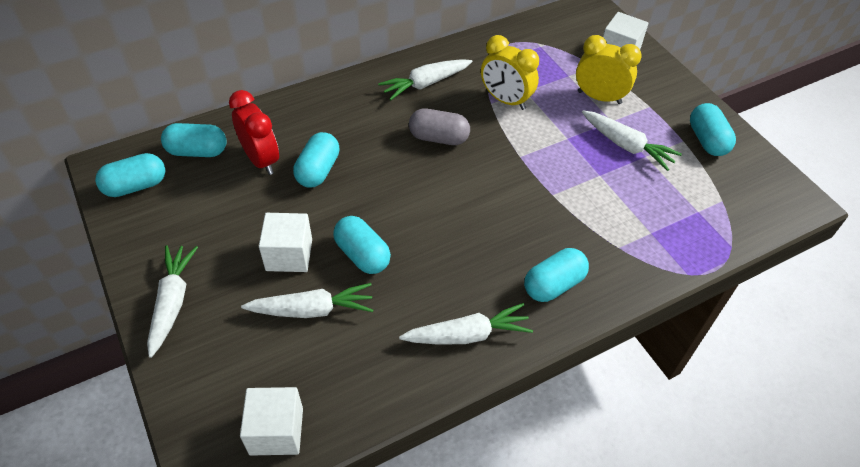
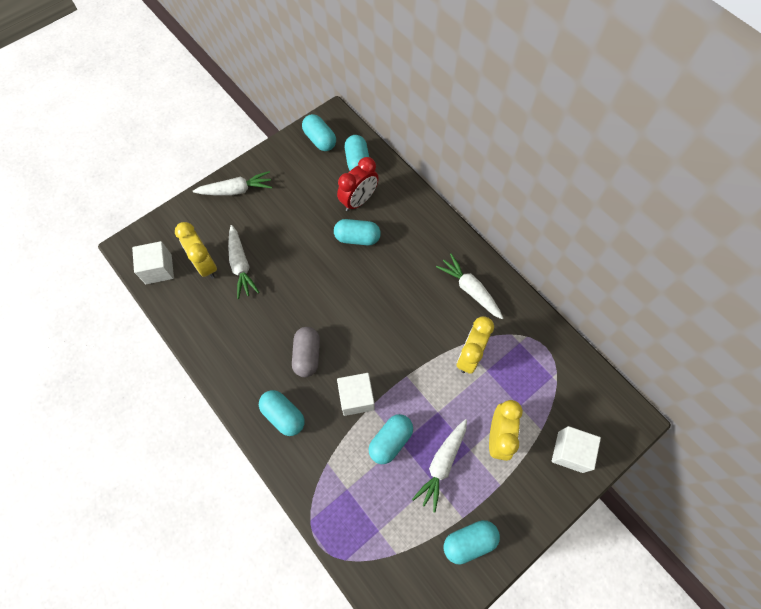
camera: 80 degrees right, 15 degrees up
white cube [259,213,312,272] -> white cube moved to [337,373,375,416]
turquoise capsule [333,216,391,274] -> turquoise capsule moved to [369,414,413,464]
white carrot [399,303,533,345] -> none
grey capsule [409,108,470,145] -> grey capsule moved to [292,327,320,377]
none -> yellow clock [175,222,217,279]

